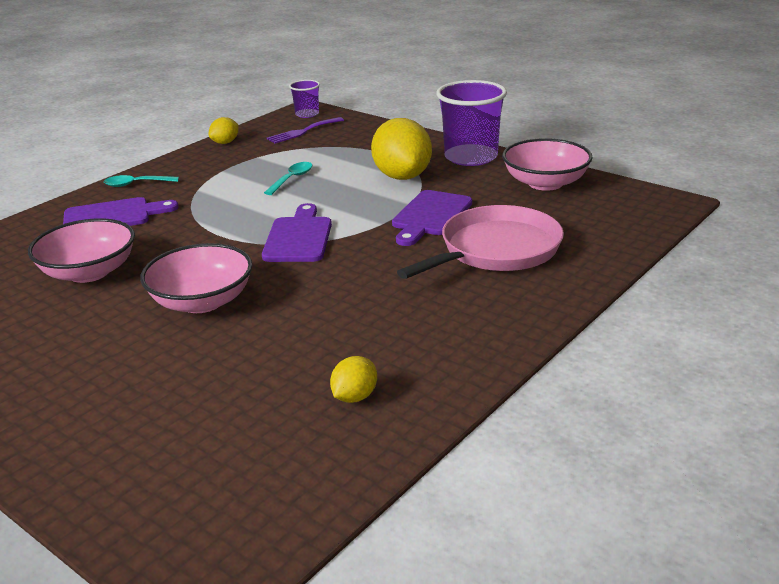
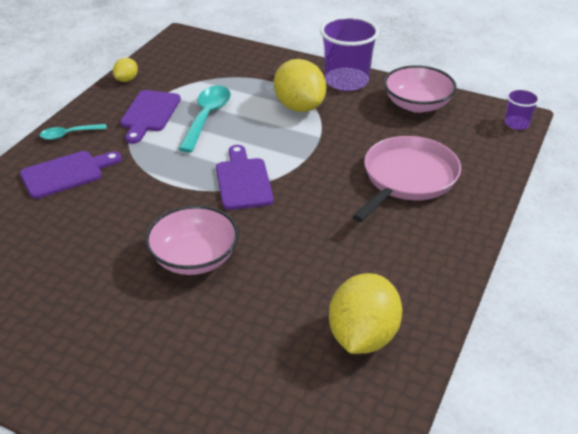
camera: 15 degrees left, 10 degrees up
pink bowl [28,218,135,283] -> none
turquoise spoon [264,162,312,195] -> turquoise spoon [178,86,231,153], size x1.73
purple fork [267,117,344,143] -> none
purple cup [289,80,320,118] -> purple cup moved to [505,89,540,130]
yellow lemon [330,356,377,403] -> yellow lemon [329,273,402,354], size x2.06
purple cutting board [392,190,472,246] -> purple cutting board moved to [120,90,181,144]

